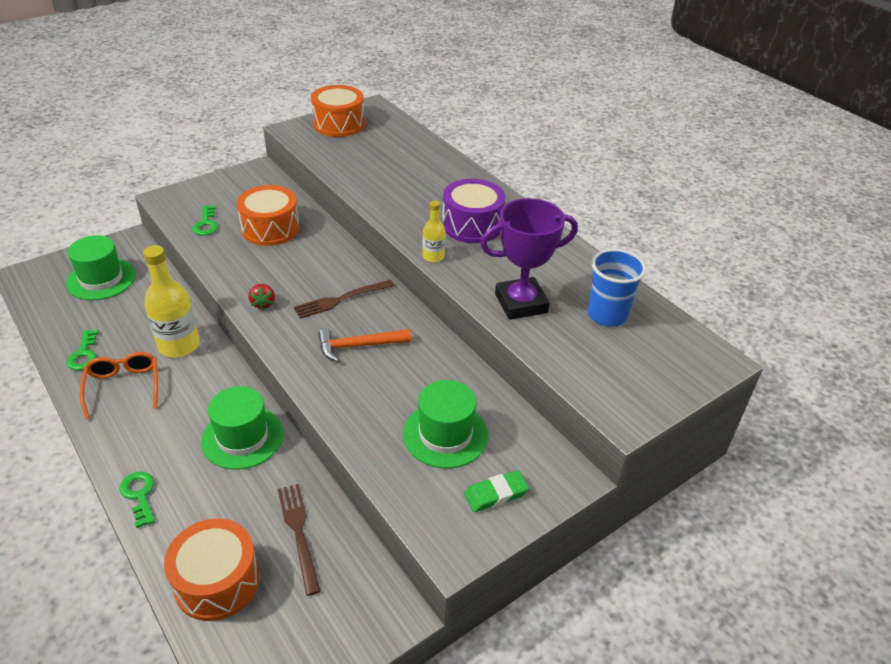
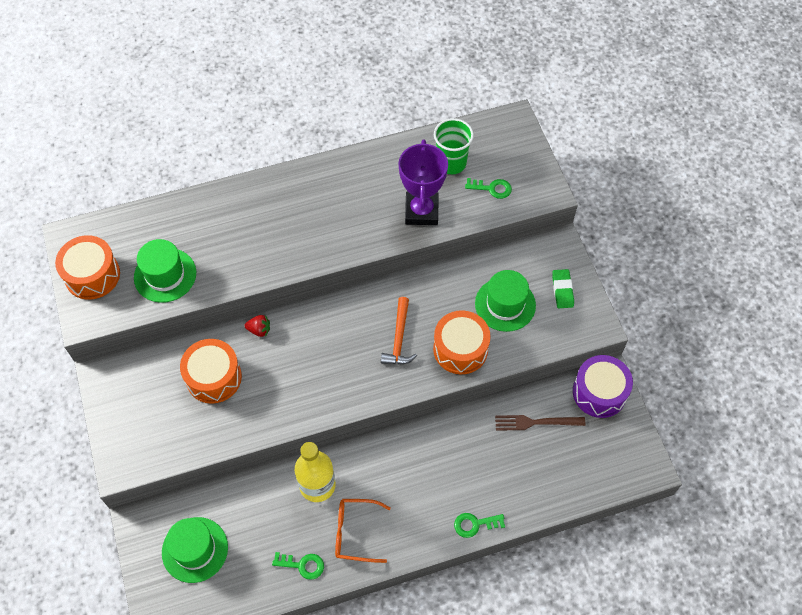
camera: 70 degrees left, 20 degrees up
orange drum [164,519,260,621] -> orange drum moved to [433,310,491,374]
green key [192,206,218,236] -> green key moved to [465,178,512,199]
green hat [201,386,283,470] -> green hat moved to [134,239,196,303]
red strawberry [248,284,275,310] -> red strawberry moved to [245,315,270,337]
brown fork [294,280,394,319] -> none
yellow bottle [423,201,446,262] -> none
purple drum [442,179,505,243] -> purple drum moved to [573,355,633,418]
blue cup [588,249,646,327] -> green cup [434,118,474,174]

